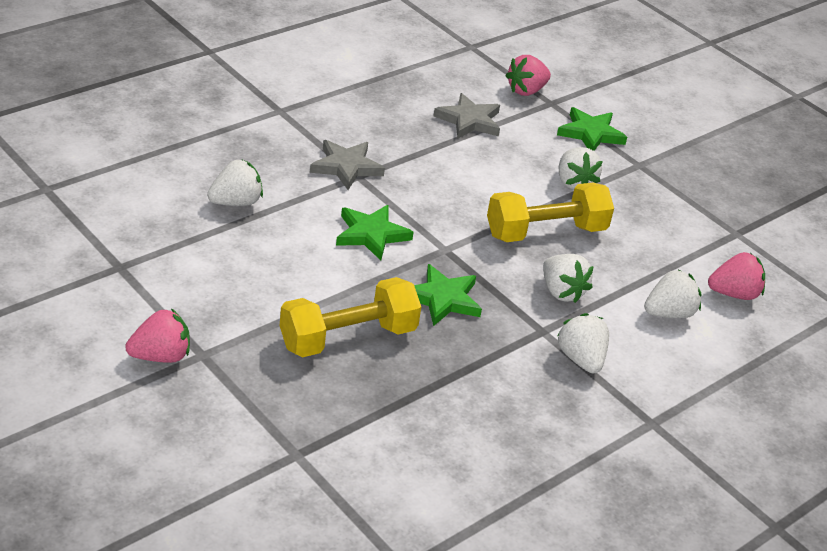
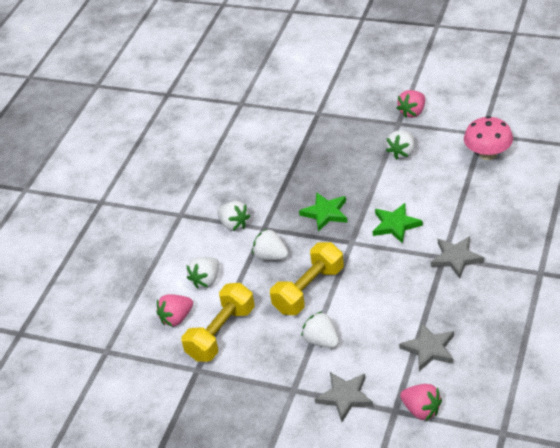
camera: 160 degrees right, 5 degrees up
white strawberry [207,159,263,206] -> white strawberry moved to [386,130,415,160]
yellow dumbbell [280,277,421,357] -> yellow dumbbell moved to [182,283,255,362]
pink strawberry [506,55,551,96] -> pink strawberry turned 105 degrees clockwise [400,384,442,420]
green star [557,107,627,151] -> grey star [315,372,373,422]
none -> pink mushroom [464,116,513,160]

